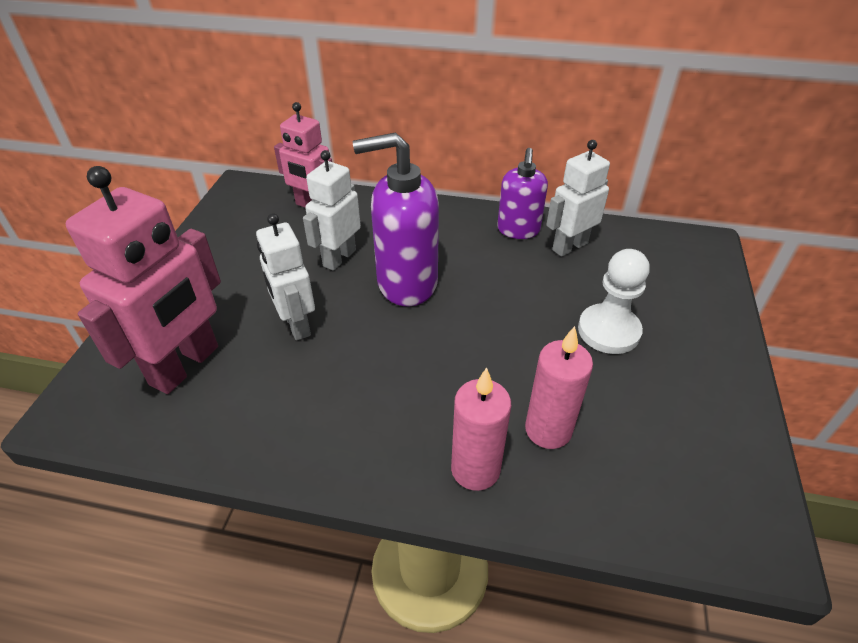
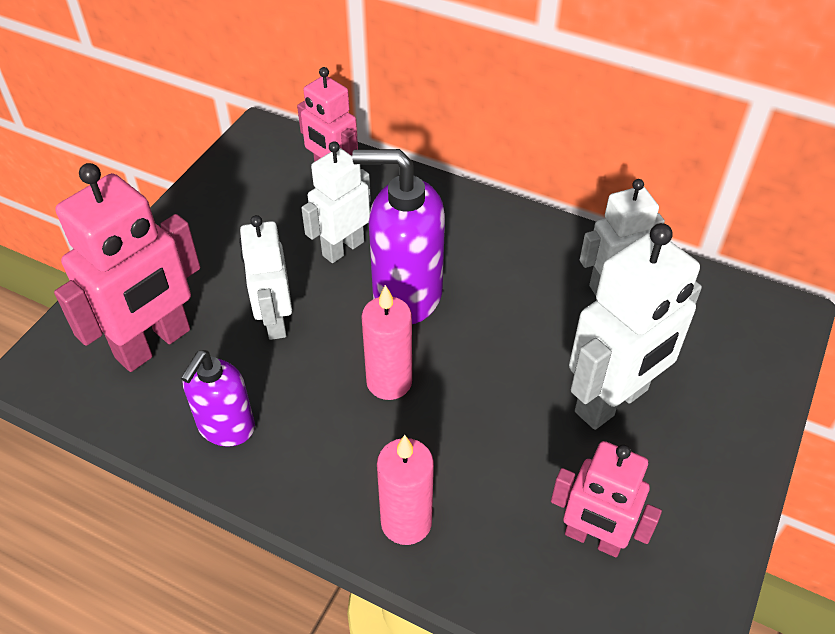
camera: 15 degrees right, 5 degrees up
purple soap dispenser [497,148,548,239] -> purple soap dispenser moved to [181,350,255,447]
pink candle [525,326,593,449] -> pink candle moved to [361,285,412,400]
white pawn [578,249,650,354] -> white robot [569,223,702,430]
none -> pink robot [551,441,662,557]

